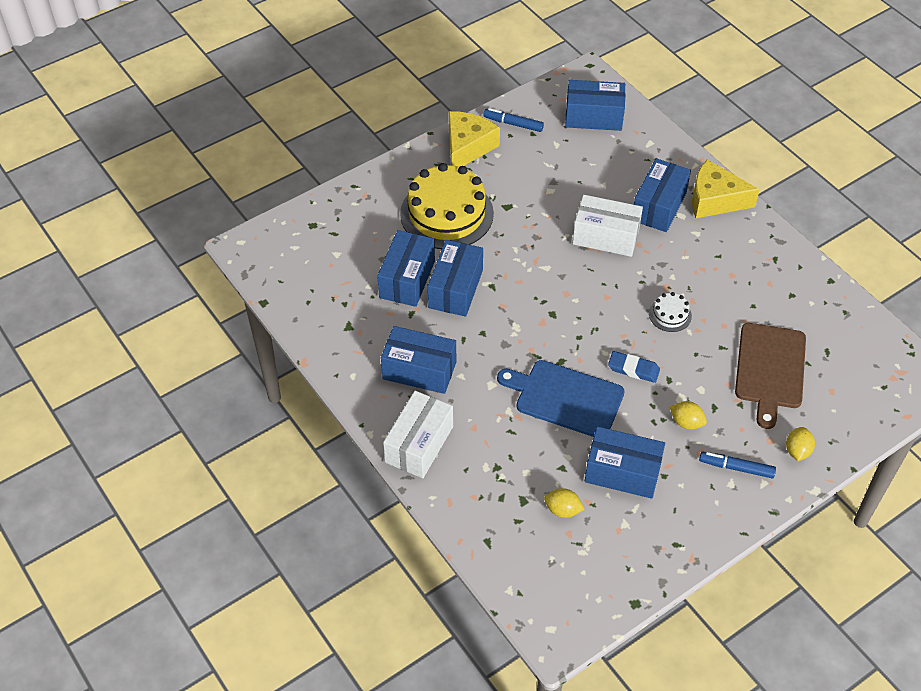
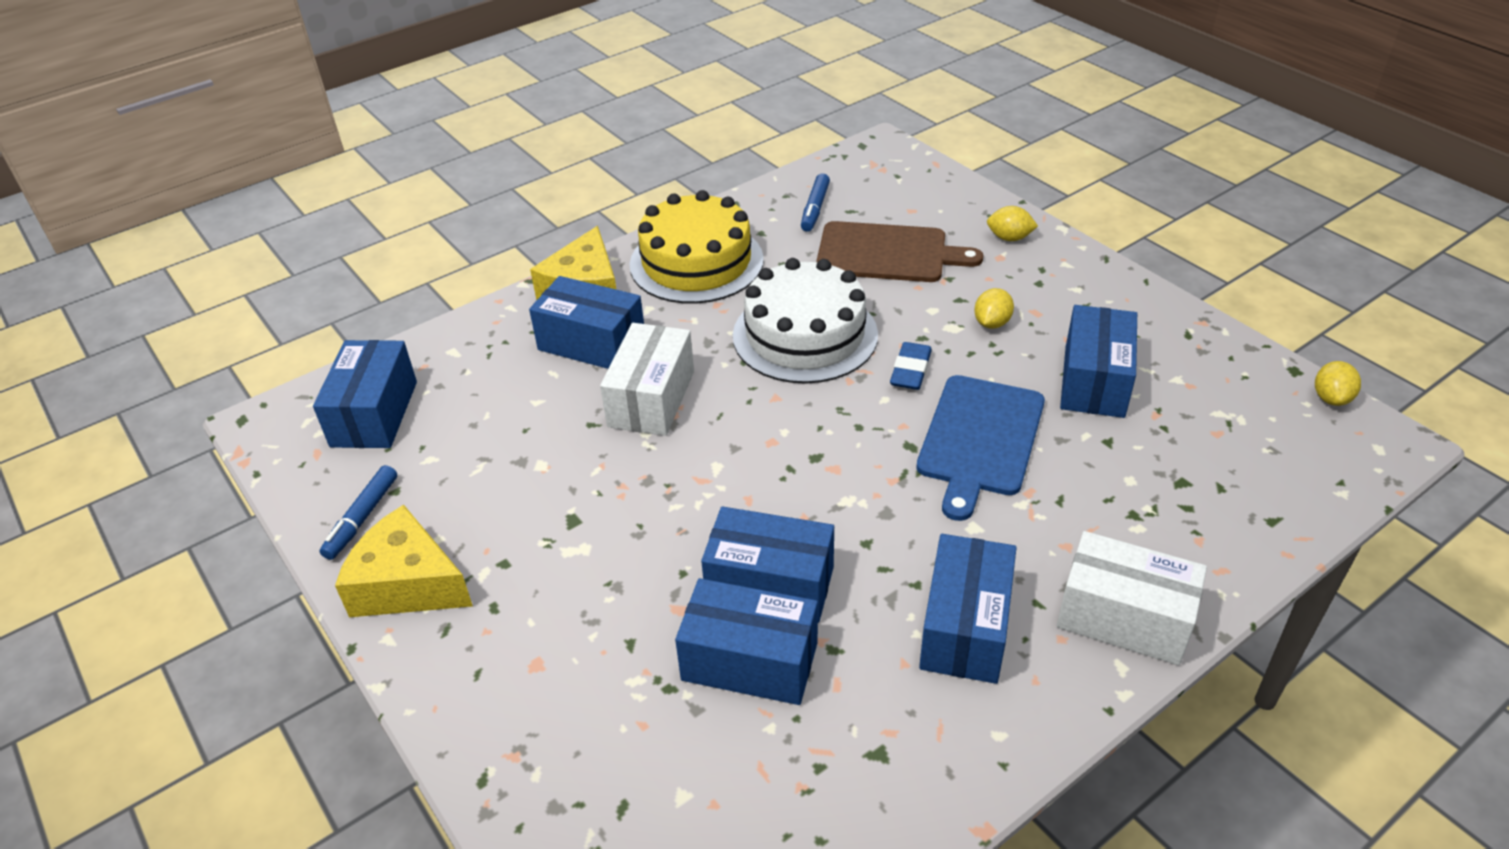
camera: 90 degrees left, 10 degrees down
yellow cake [400,163,494,249] -> yellow cake moved to [630,190,764,304]
yellow lemon [544,488,584,518] -> yellow lemon moved to [1315,361,1361,406]
white cake [649,292,692,332] -> white cake [733,258,878,384], size x2.32
blue marker [699,451,776,478] -> blue marker moved to [801,173,830,232]

